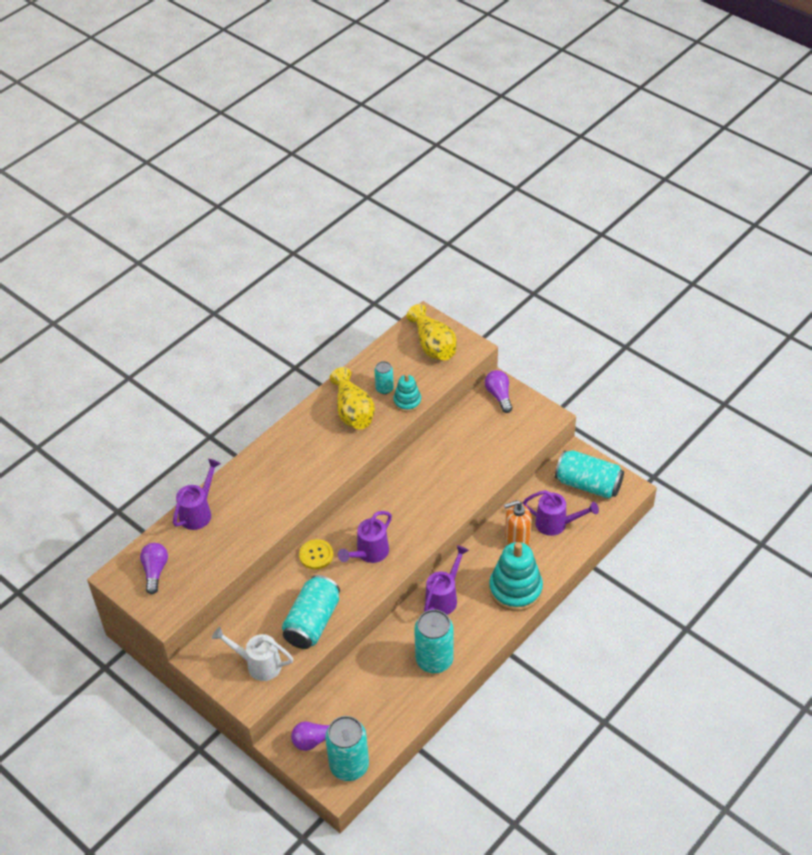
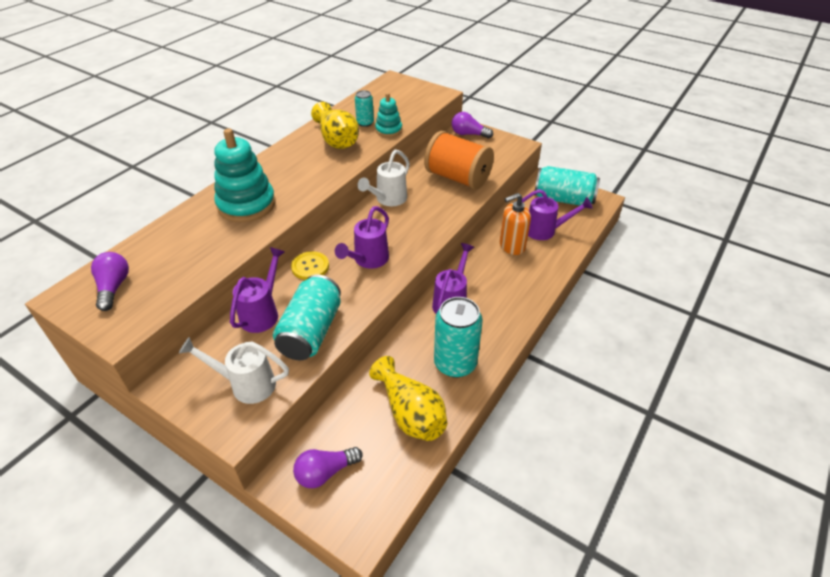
camera: 10 degrees left, 5 degrees down
purple watering can [173,459,221,530] -> purple watering can moved to [230,247,285,333]
turquoise can [325,716,369,781] -> none
yellow vase [406,304,457,361] -> yellow vase moved to [369,356,447,441]
purple light bulb [485,370,513,413] -> purple light bulb turned 45 degrees counterclockwise [452,112,493,139]
turquoise stacking toy [489,542,543,611] -> turquoise stacking toy moved to [214,128,276,222]
none -> white watering can [357,149,410,206]
none -> orange spool [424,131,494,190]

